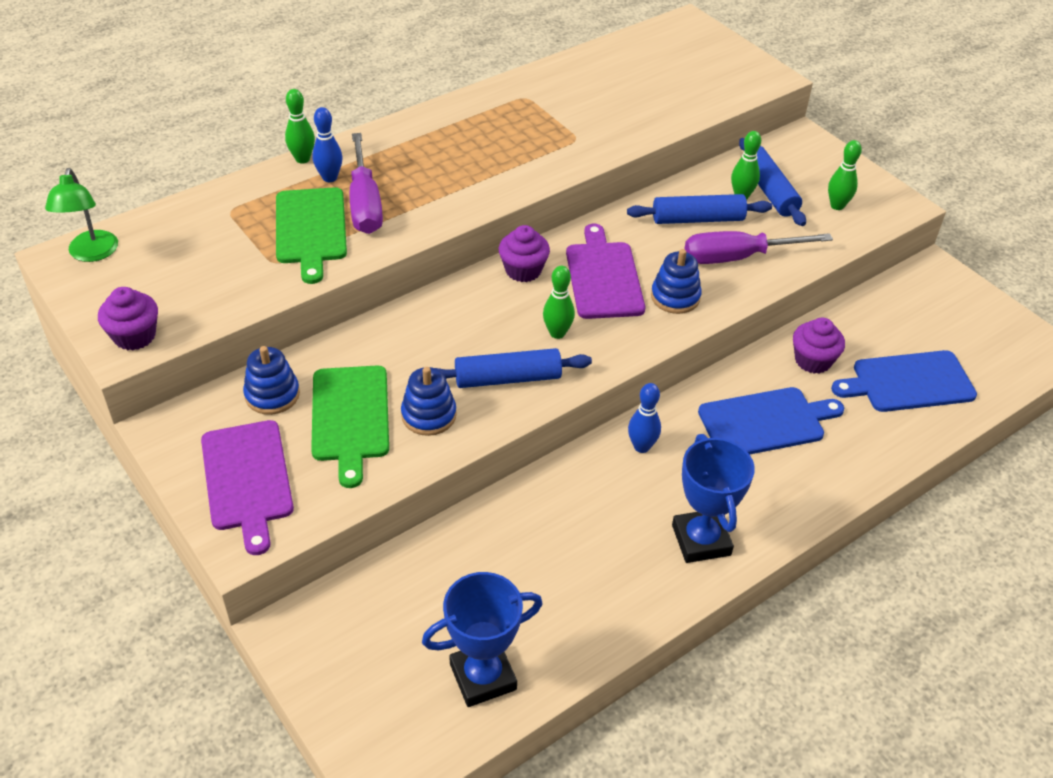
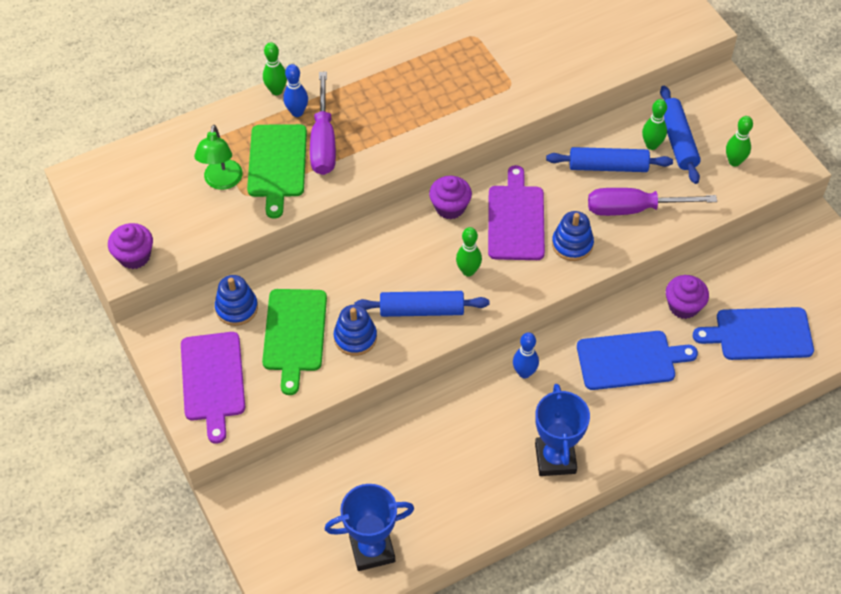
camera: 10 degrees right, 10 degrees up
green lamp [45,168,118,262] -> green lamp moved to [194,125,243,190]

